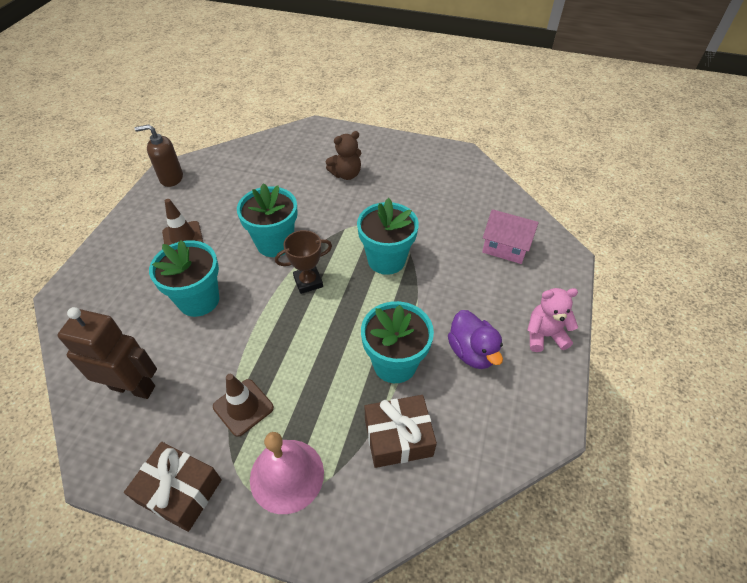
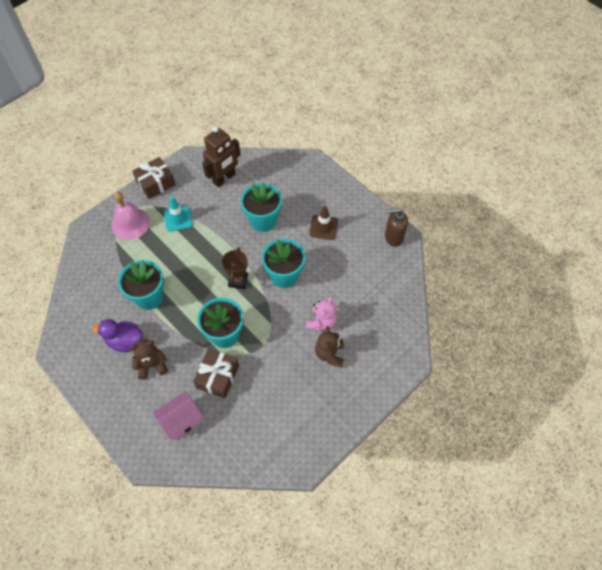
camera: 120 degrees right, 10 degrees up
brown soap dispenser [135,124,183,187] -> brown soap dispenser turned 120 degrees counterclockwise [385,208,408,247]
brown traffic cone [213,374,274,437] -> turquoise traffic cone [164,196,193,232]
brown gift [365,395,437,468] -> brown gift moved to [193,349,239,398]
pink teddy bear [527,288,578,352] -> pink teddy bear moved to [306,296,337,331]
none -> brown teddy bear [129,339,168,380]

